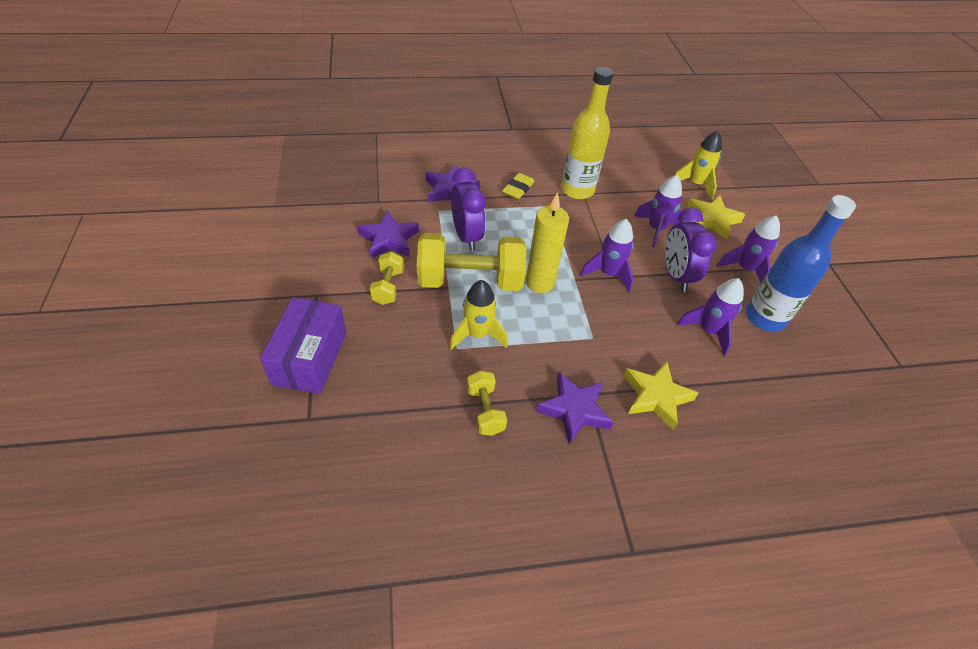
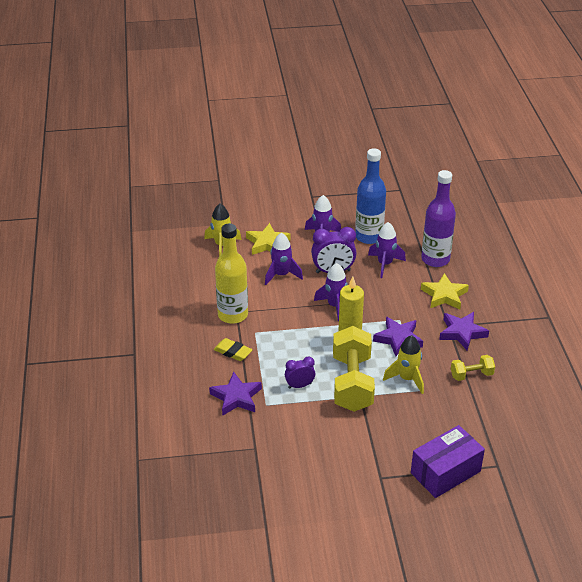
camera: 85 degrees left, 10 degrees down
purple box [260,297,347,394] -> purple box turned 45 degrees counterclockwise [411,425,485,498]
purple star [357,210,419,259] -> purple star moved to [373,317,423,357]
yellow dumbbell [369,252,404,305] -> none
purple clock [451,168,486,251] -> purple clock [285,356,315,389], size x0.61
none -> purple bottle [421,170,456,267]

